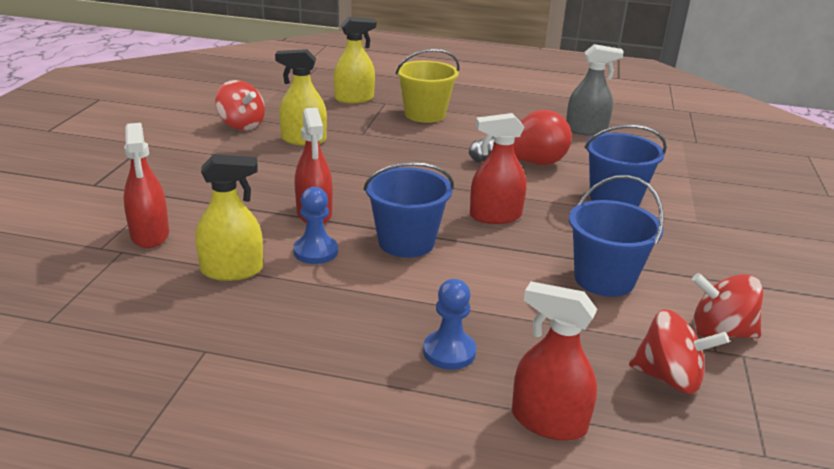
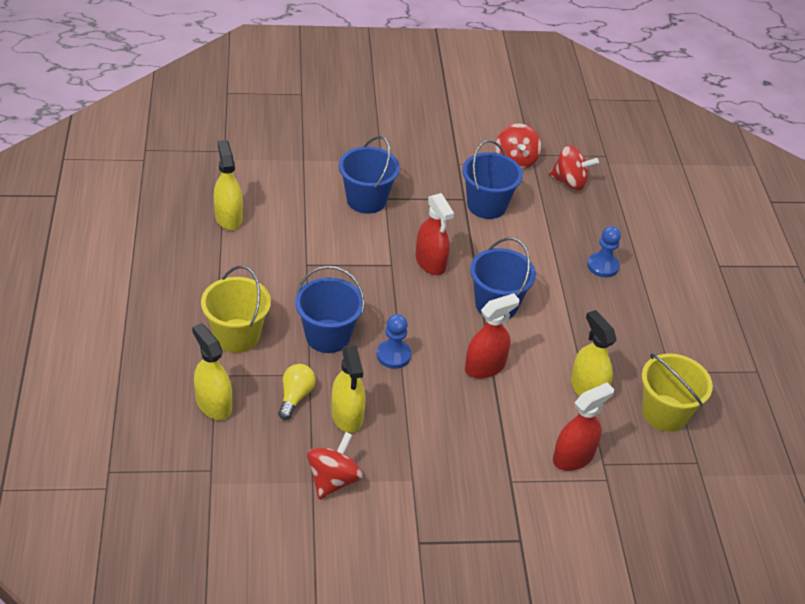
camera: 110 degrees left, 15 degrees up
blue pawn [293,187,338,264] -> blue pawn moved to [377,314,411,369]
red light bulb [468,110,572,165] -> none
red spray bottle [512,281,597,441] -> none
grey spray bottle [566,44,624,136] -> yellow spray bottle [214,140,243,230]
red spinning top [629,309,729,394] -> red spinning top turned 105 degrees clockwise [549,145,599,190]
none -> yellow light bulb [278,364,315,420]
none -> blue bucket [295,266,365,353]
none -> yellow bucket [642,353,713,432]

